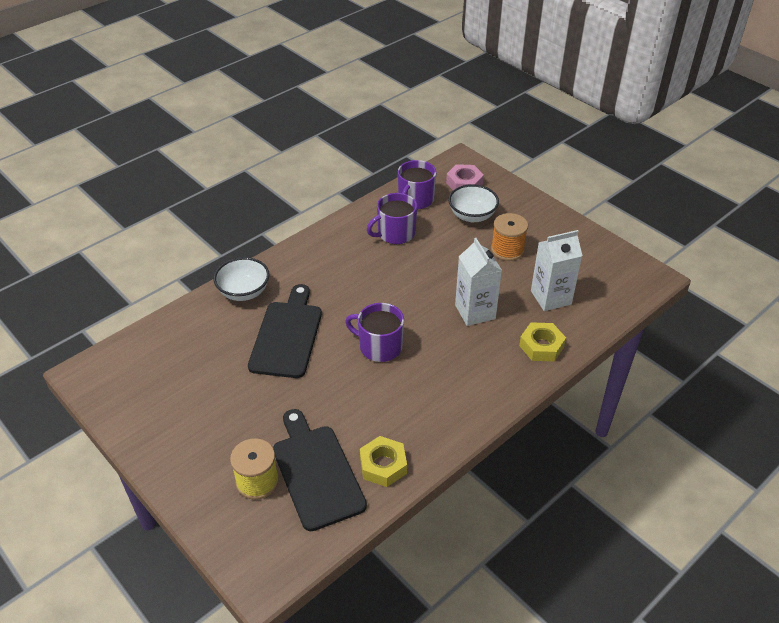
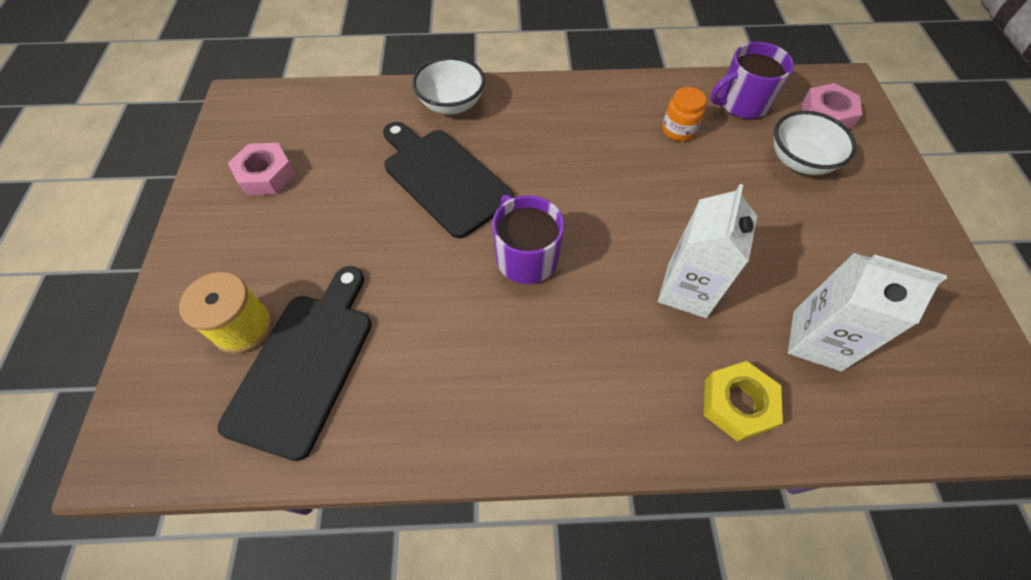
camera: 40 degrees right, 15 degrees up
black cutting board [248,284,322,378] -> black cutting board turned 90 degrees counterclockwise [383,122,514,238]
yellow nut [360,436,407,487] -> none
purple mug [367,193,417,244] -> orange jar [662,87,706,141]
orange spool [491,213,528,261] -> none
none -> pink nut [228,143,295,196]

